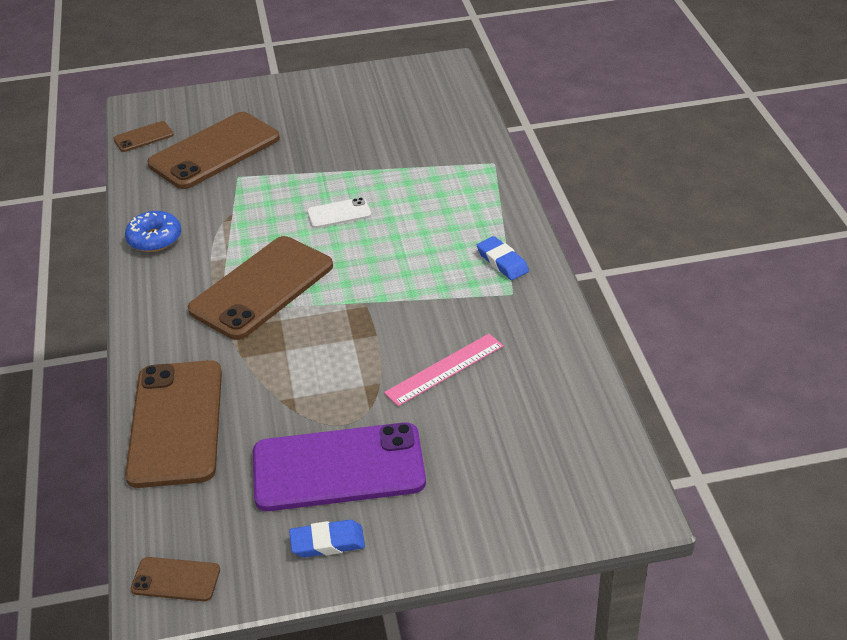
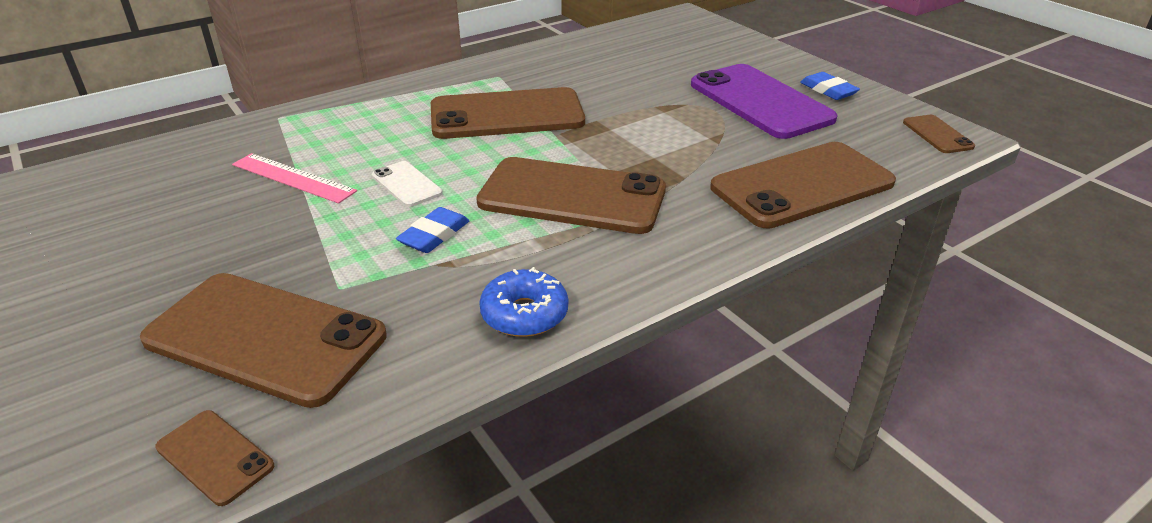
camera: 115 degrees left, 5 degrees down
pink ruler [384,334,504,406] -> pink ruler moved to [232,153,357,204]
blue eraser [477,236,529,280] -> blue eraser moved to [396,207,470,253]
none -> brown phone [431,87,585,139]

